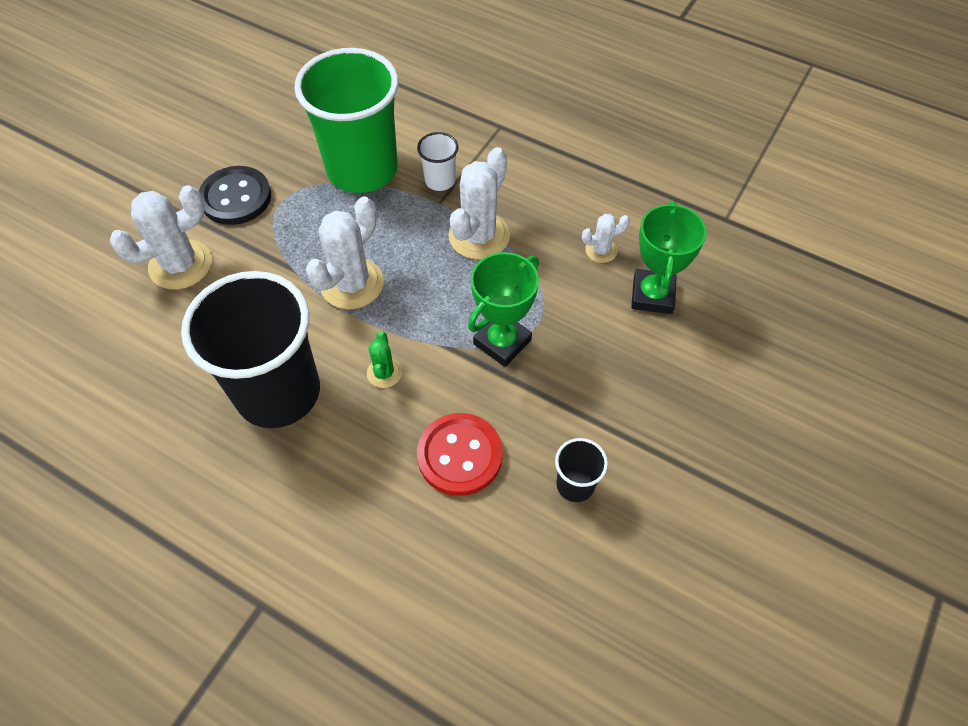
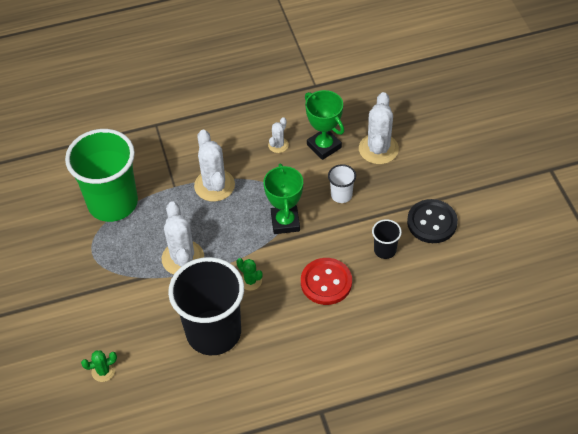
camera: 45 degrees left, 5 degrees down
white cactus [110,185,212,290] -> white cactus moved to [359,92,399,164]
black button [199,166,271,225] -> black button moved to [407,199,458,243]
white cup [417,132,459,191] -> white cup moved to [328,164,356,203]
none -> green cactus [81,350,117,382]

